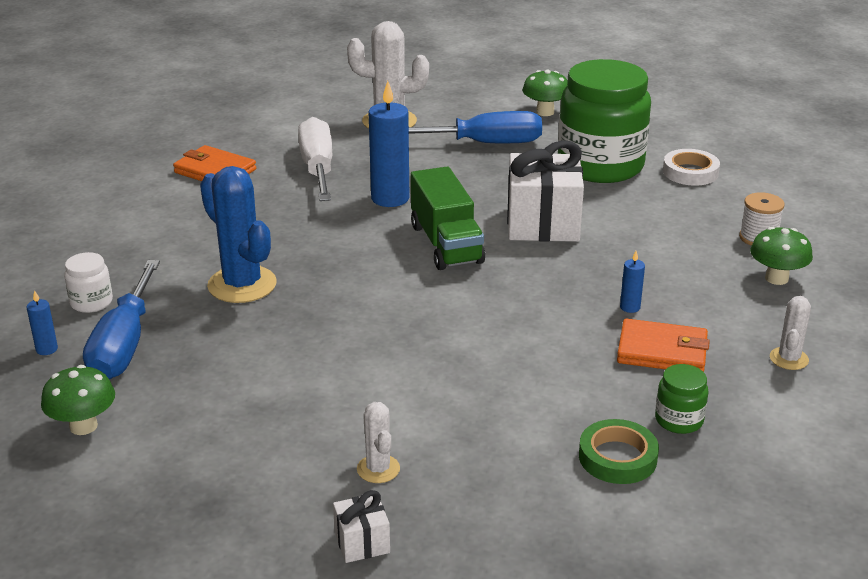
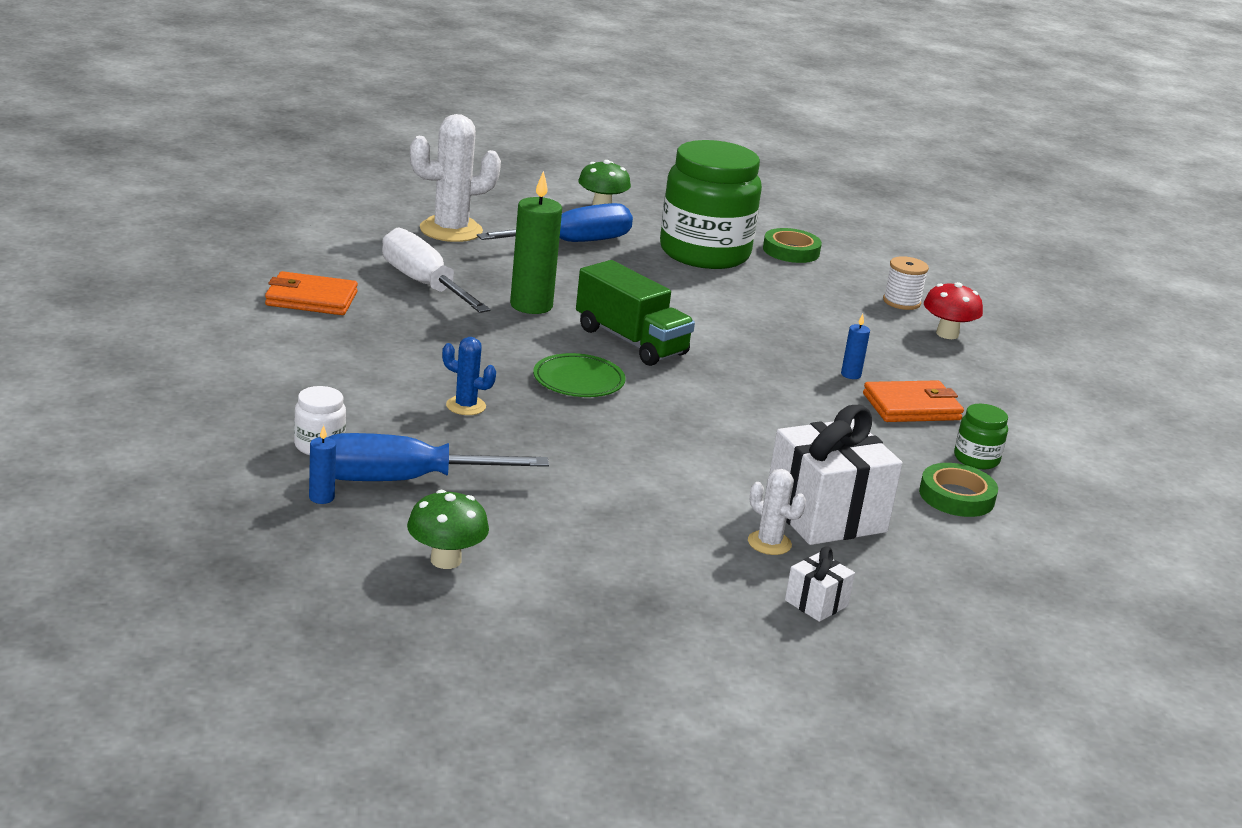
camera: 30 degrees left, 5 degrees down
blue screwdriver [83,260,160,380] -> blue screwdriver turned 105 degrees clockwise [328,433,549,481]
blue cactus [200,166,277,303] -> blue cactus [442,337,496,415], size x0.51
blue candle [369,81,409,207] -> green candle [510,171,562,314]
white gift [507,140,584,242] -> white gift moved to [769,405,903,545]
white tape [663,149,720,186] -> green tape [763,228,822,263]
green mushroom [750,227,813,285] -> red mushroom [924,282,983,339]
white cactus [770,296,811,370] -> none
none -> green plate [533,353,625,397]

